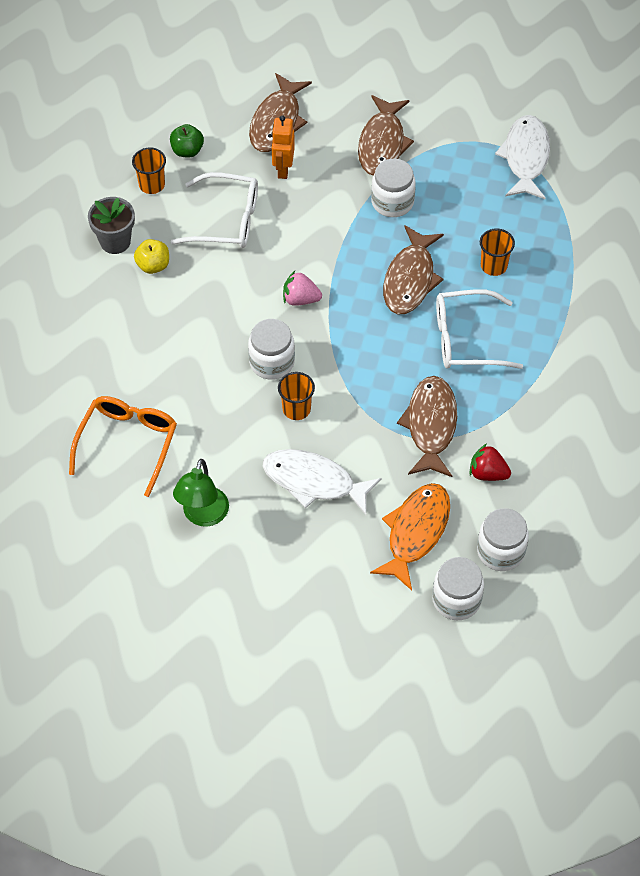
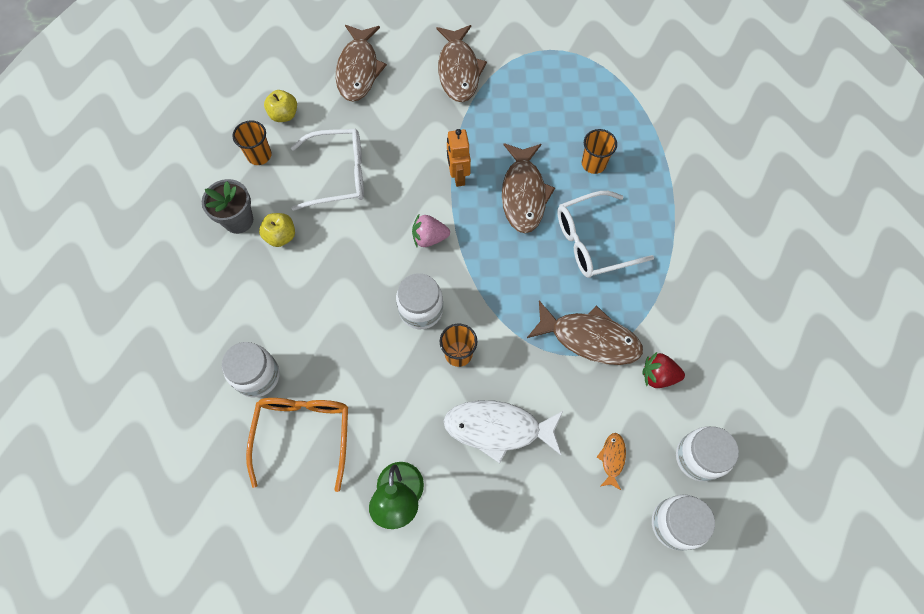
camera: 15 degrees left, 10 degrees up
green apple [170,124,204,158] -> yellow apple [264,90,297,122]
orange robot [272,115,295,179] -> orange robot moved to [447,129,471,187]
orange fish [370,483,450,590] -> orange fish [597,433,626,490], size x0.46
white jar [371,159,416,217] -> white jar moved to [222,342,279,398]
brown fish [397,376,457,477] -> brown fish turned 120 degrees clockwise [527,301,643,365]
white fish [495,115,550,199] -> none

